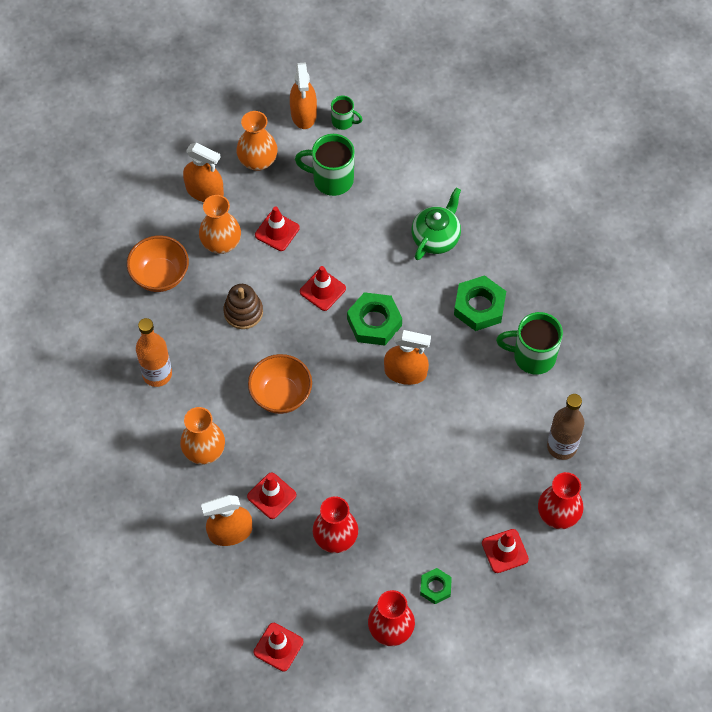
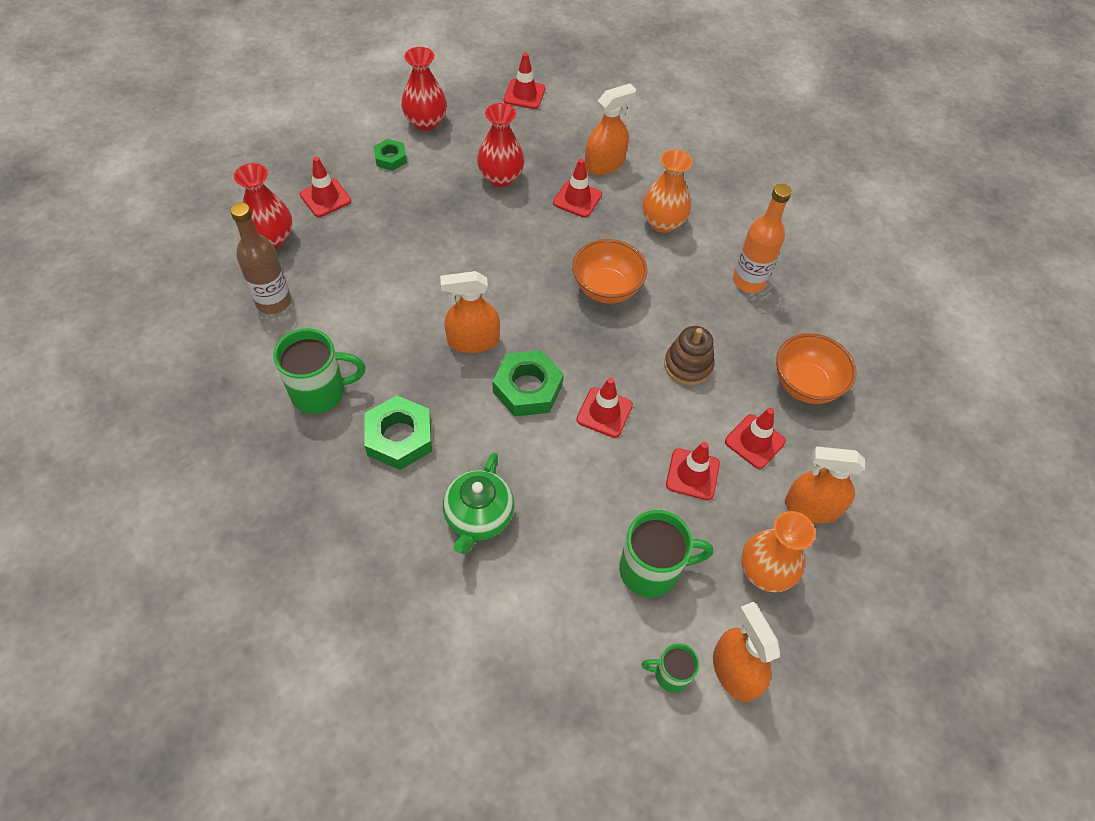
camera: 160 degrees right, 5 degrees down
orange vase [199,195,241,254] -> red traffic cone [725,408,786,469]

